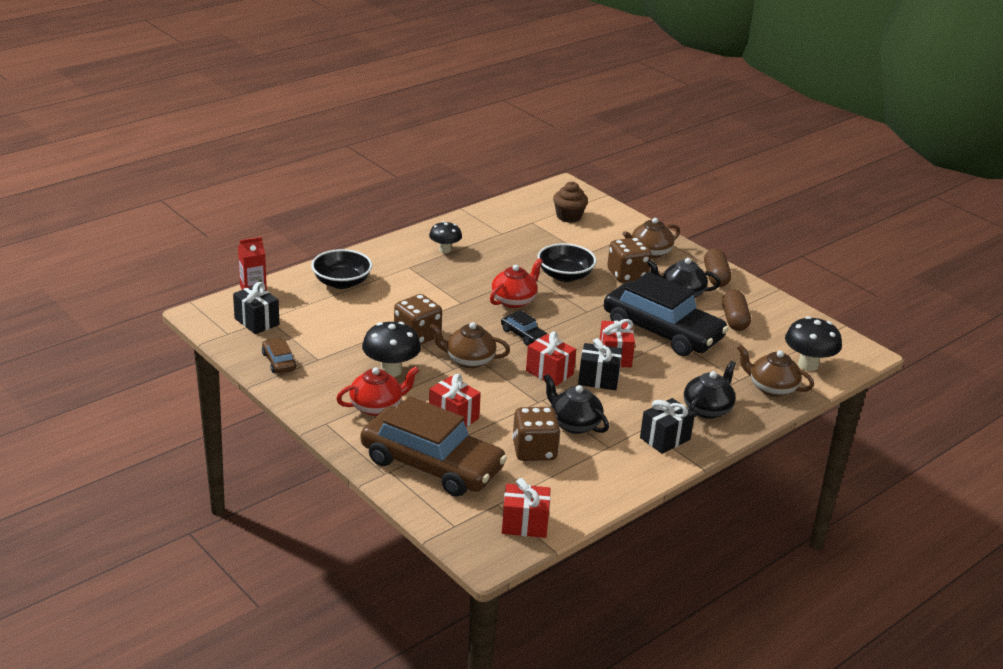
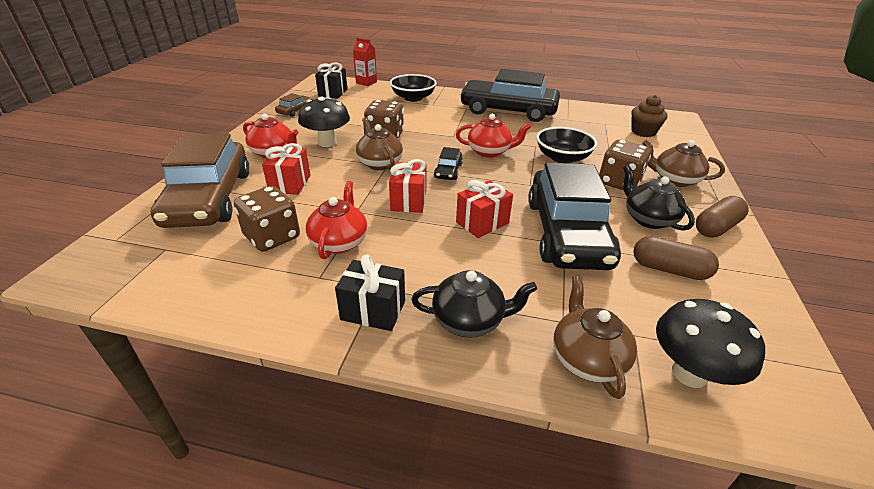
camera: 55 degrees right, 5 degrees up
black mushroom [429,221,462,253] -> black car [459,69,560,122]
red gift [502,478,551,538] -> none
black teapot [543,374,609,434] -> red teapot [306,181,367,259]
black gift [578,338,622,390] -> none
brown capsule [722,290,751,331] -> brown capsule turned 60 degrees clockwise [634,236,719,280]

